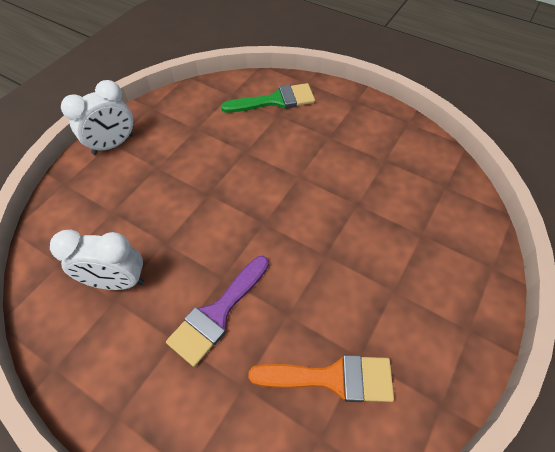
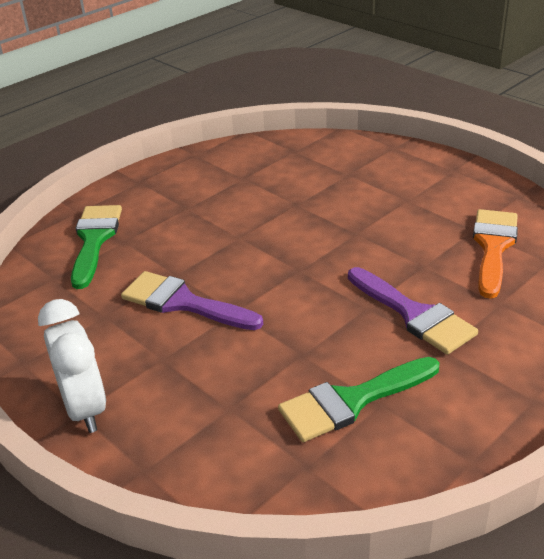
camera: 75 degrees left, 20 degrees down
white clock [50,230,144,290] -> green brush [278,357,439,442]
none -> purple brush [121,271,263,330]

